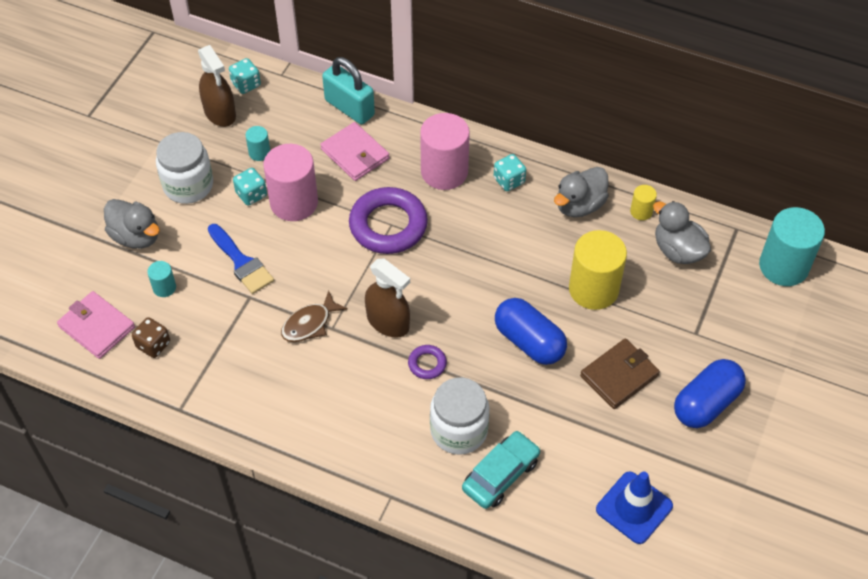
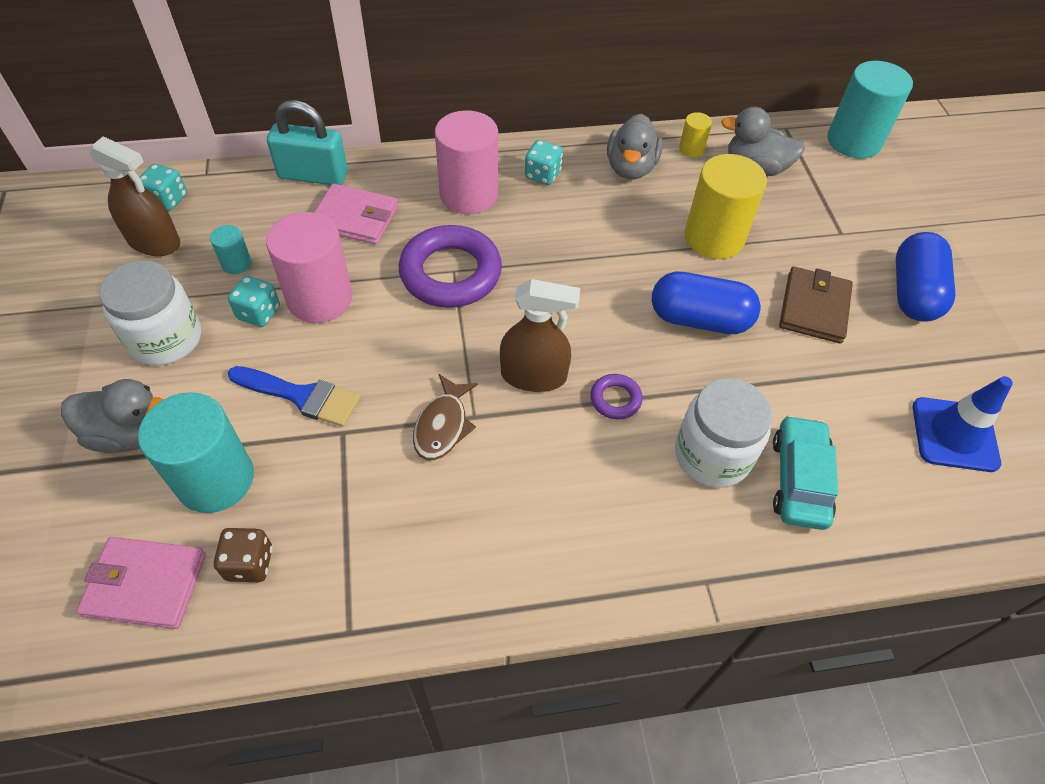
camera: 35 degrees left, 0 degrees up
turquoise cylinder [147,261,176,297] -> turquoise cylinder [138,392,254,513], size x2.15

